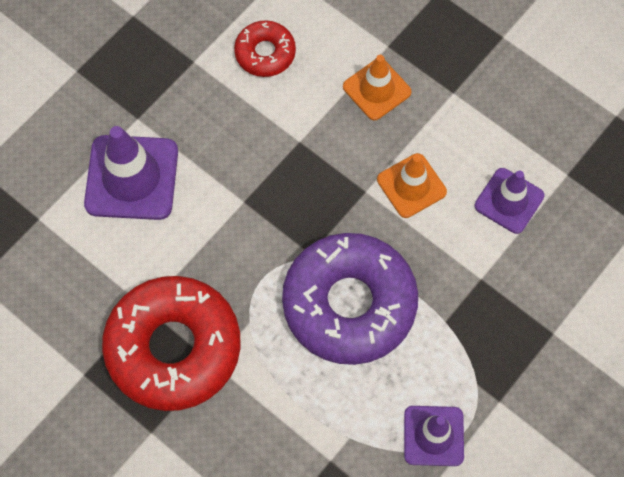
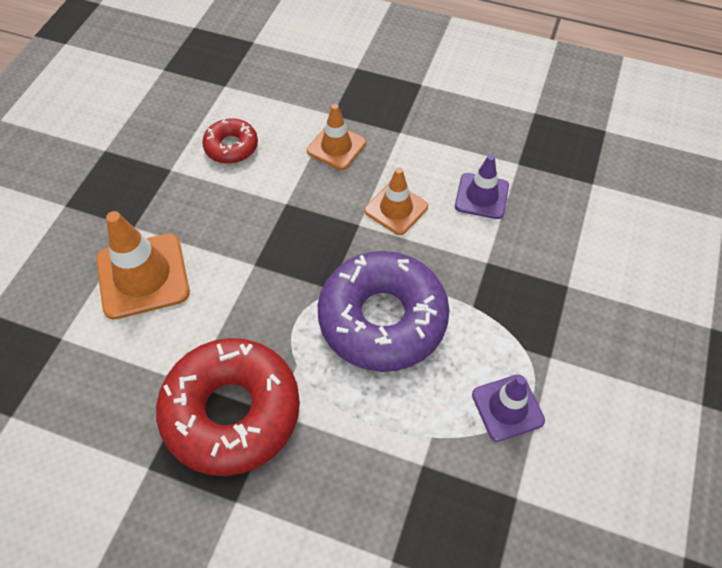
camera: 20 degrees left, 10 degrees down
purple traffic cone [84,126,178,220] -> orange traffic cone [96,211,190,320]

